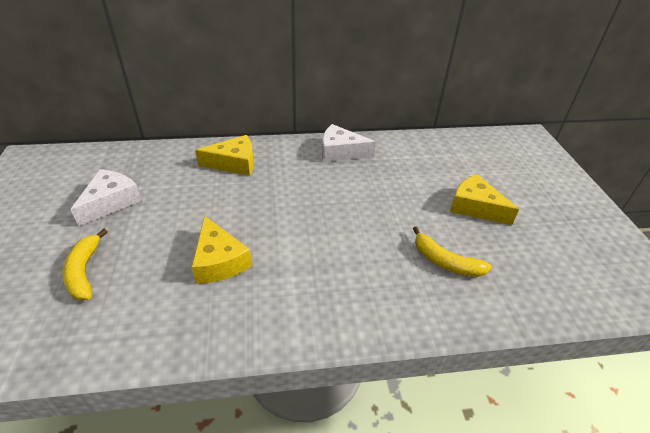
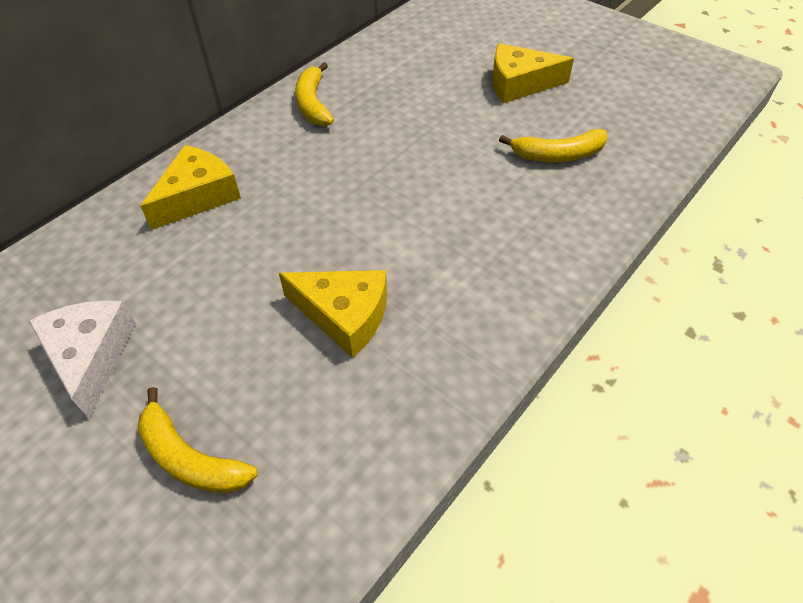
camera: 40 degrees left, 10 degrees up
white cheese [322,124,376,162] -> yellow banana [295,62,334,126]

